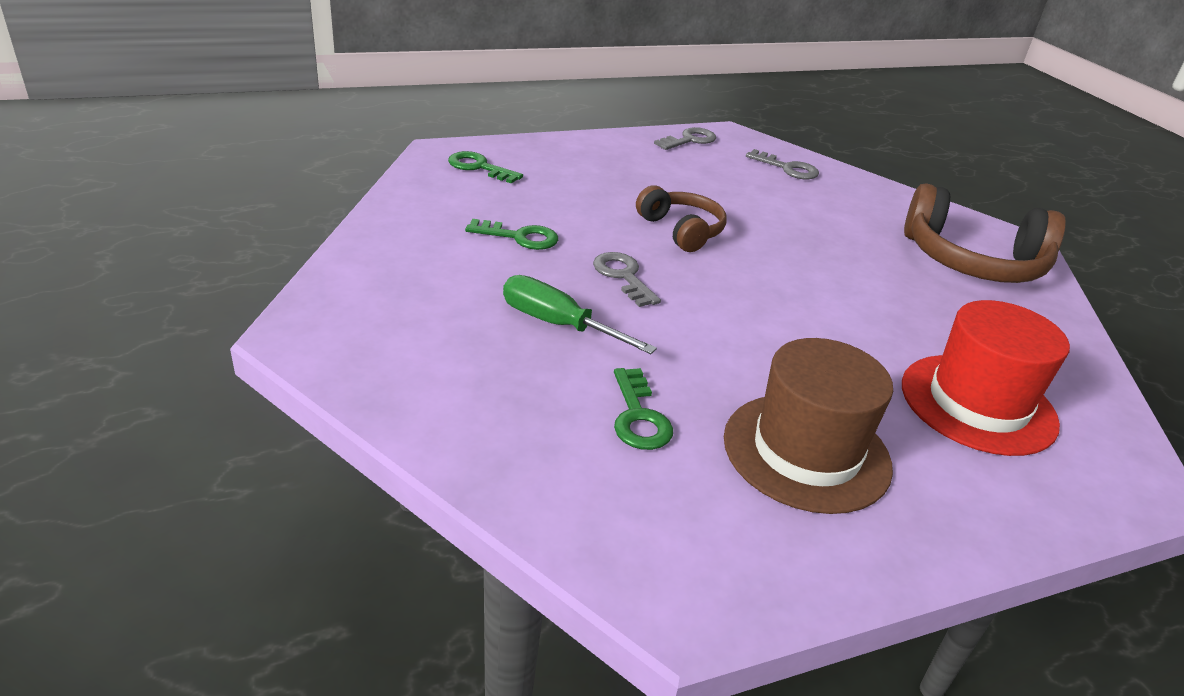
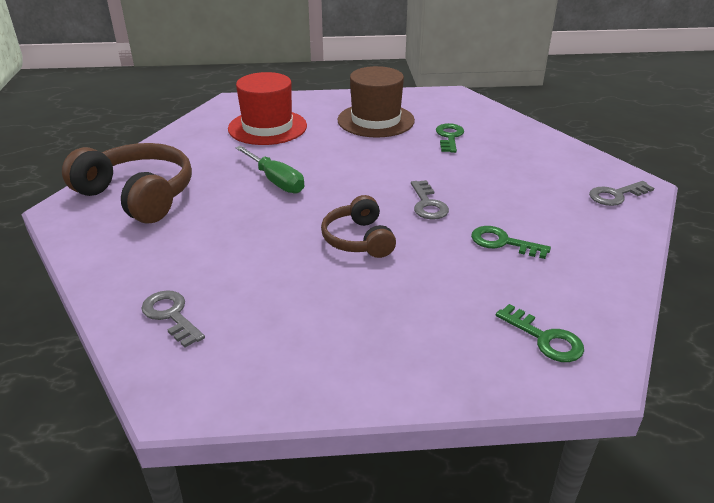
camera: 160 degrees left, 0 degrees up
green screwdriver [503,275,657,354] -> green screwdriver moved to [235,146,304,194]
grey key [654,127,716,150] -> grey key moved to [589,181,654,206]

